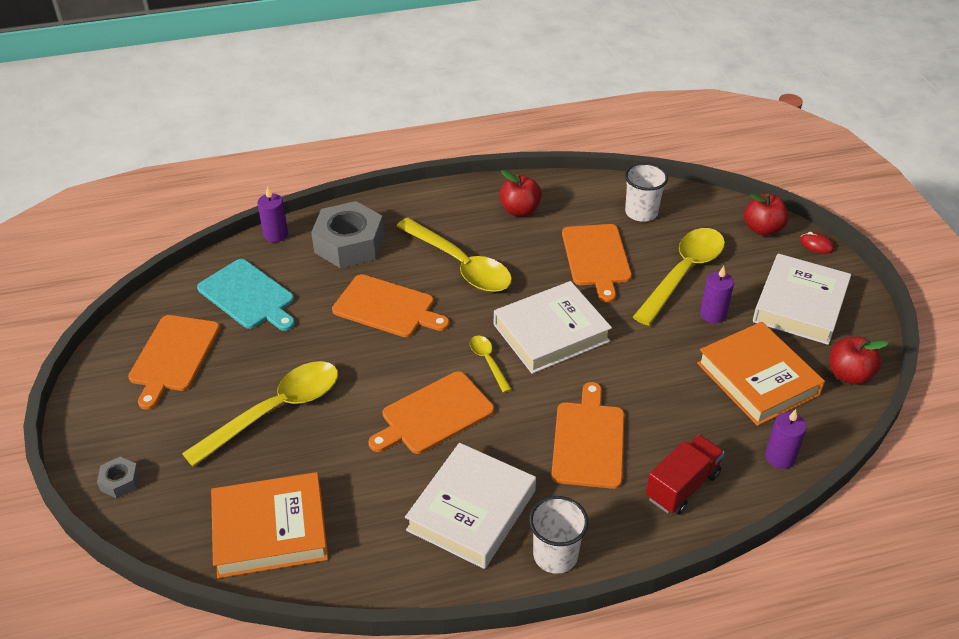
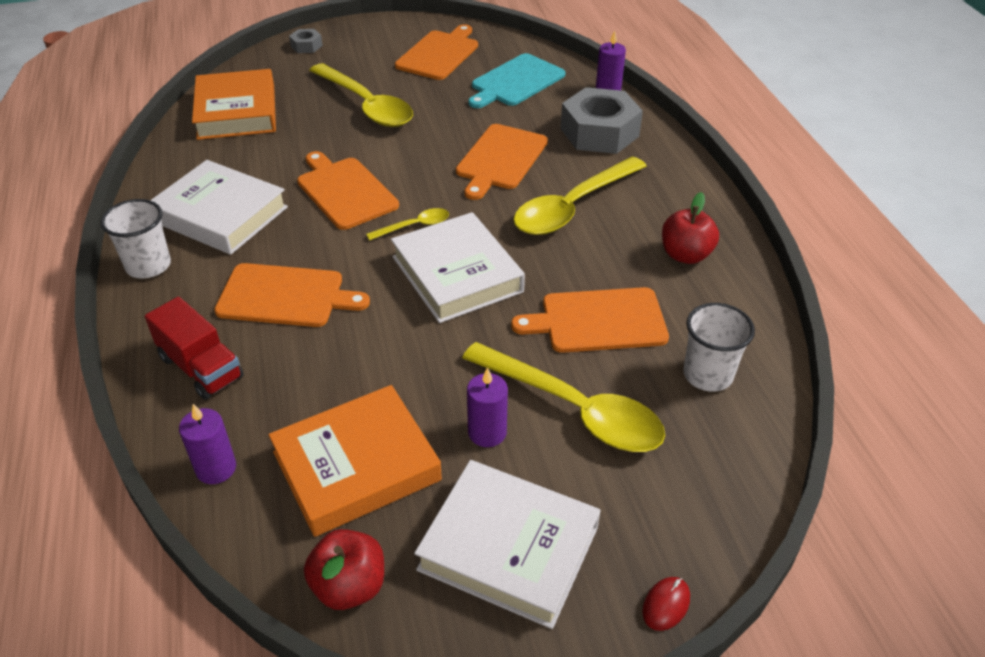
camera: 90 degrees right, 0 degrees up
orange cutting board [128,315,220,410] -> orange cutting board turned 105 degrees clockwise [395,24,478,80]
red apple [744,193,789,236] -> none

